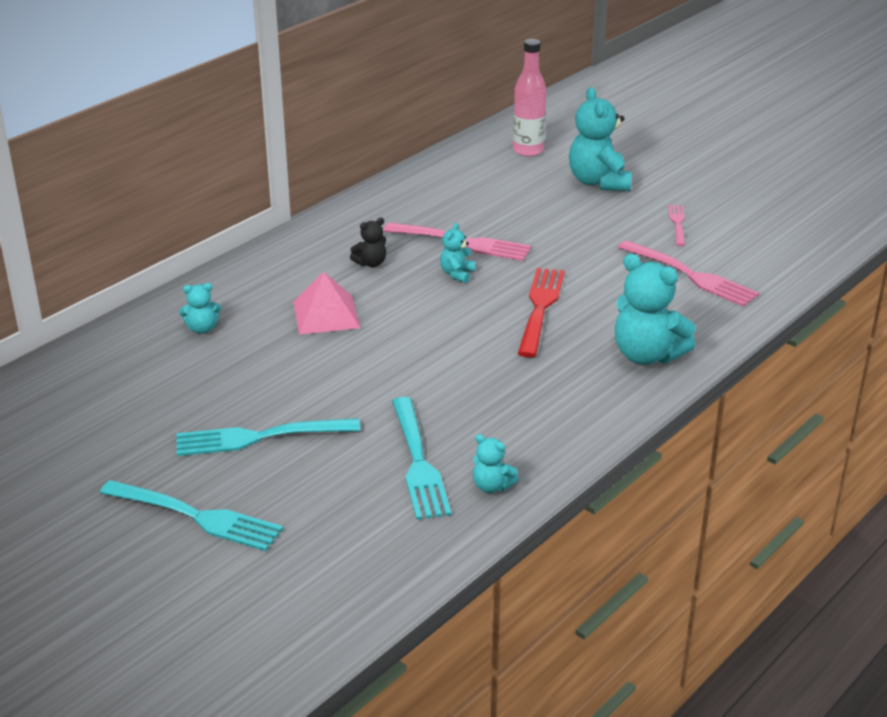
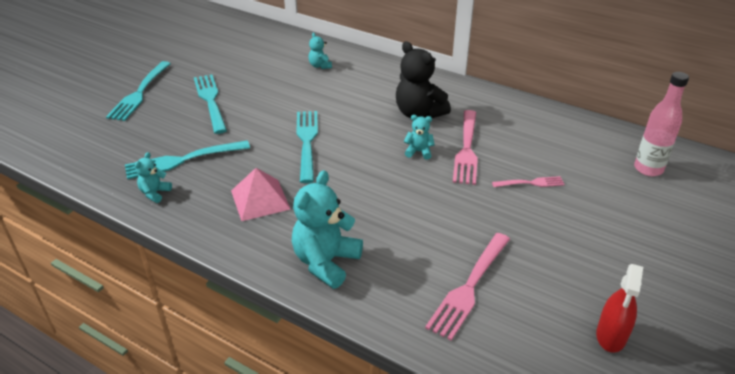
camera: 80 degrees right, 5 degrees up
pink pyramid [293,272,360,335] -> pink pyramid moved to [231,168,290,221]
black teddy bear [350,218,386,267] -> black teddy bear [396,41,451,118], size x2.01
red fork [518,268,565,358] -> none
turquoise teddy bear [569,87,632,191] -> none
pink fork [668,205,685,246] -> pink fork moved to [492,176,565,187]
none -> turquoise fork [296,111,318,183]
none -> red spray bottle [596,264,643,353]

